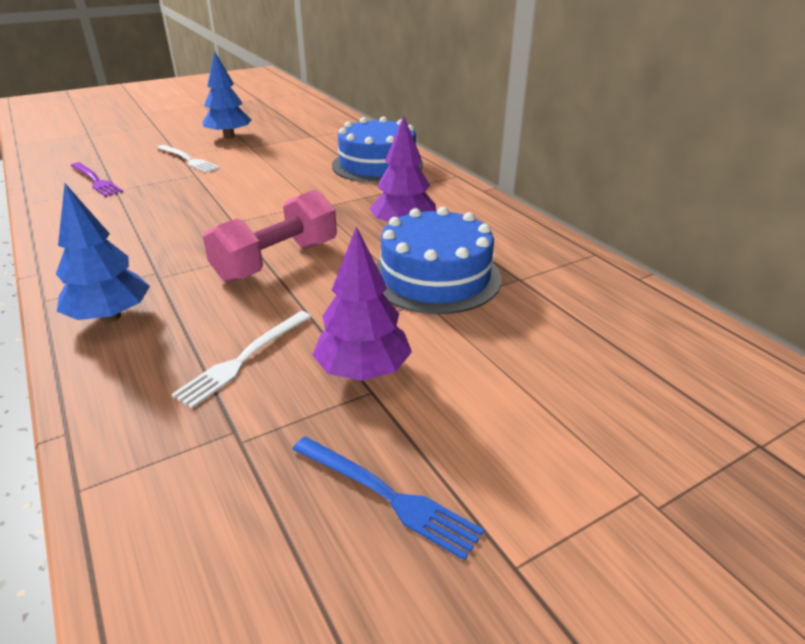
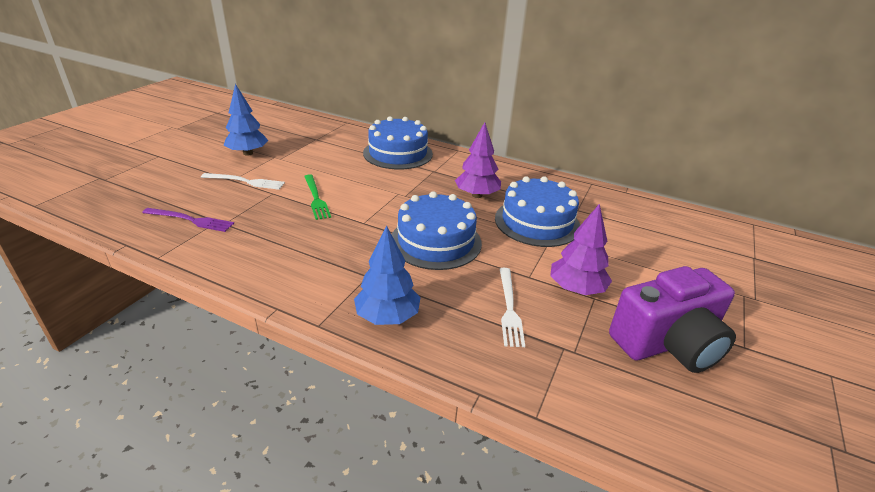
camera: 35 degrees left, 0 degrees up
pink dumbbell [203,189,337,283] -> blue cake [392,191,482,270]
blue fork [292,436,484,561] -> purple camera [609,266,736,373]
none -> green fork [304,174,331,220]

